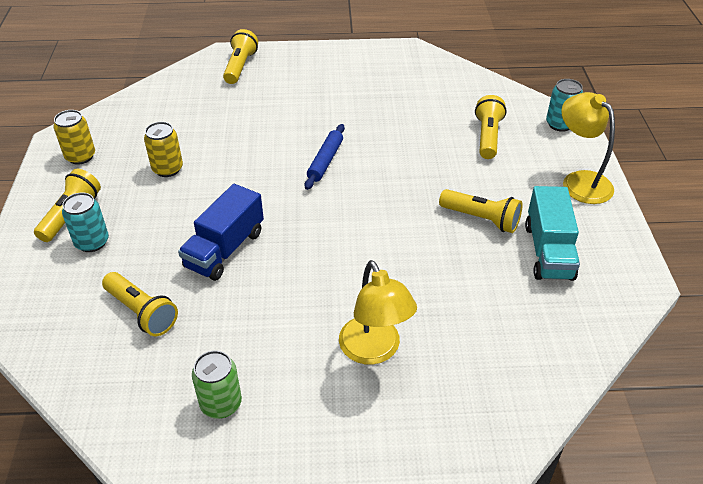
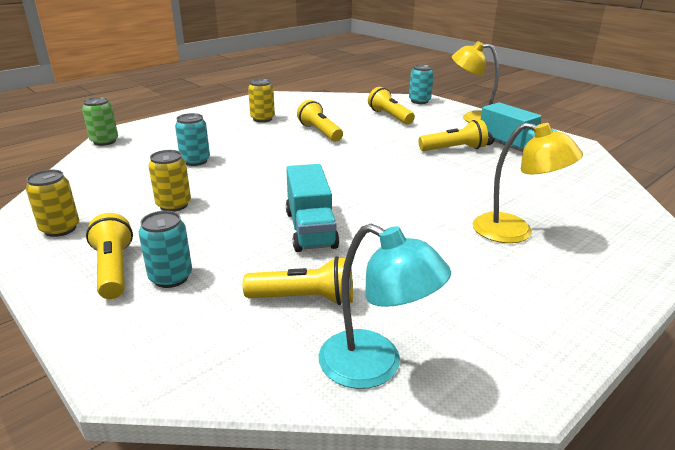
camera: 40 degrees left, 15 degrees down
blue truck [178,184,264,281] -> turquoise truck [286,164,339,252]
green can [192,350,242,419] -> green can moved to [82,97,118,146]
yellow flashlight [223,29,258,84] -> yellow flashlight moved to [297,100,343,142]
blue rolling pin [304,124,345,190] -> none
none -> turquoise can [175,113,210,166]
none -> yellow can [248,79,275,122]
none -> turquoise lamp [319,224,451,389]

